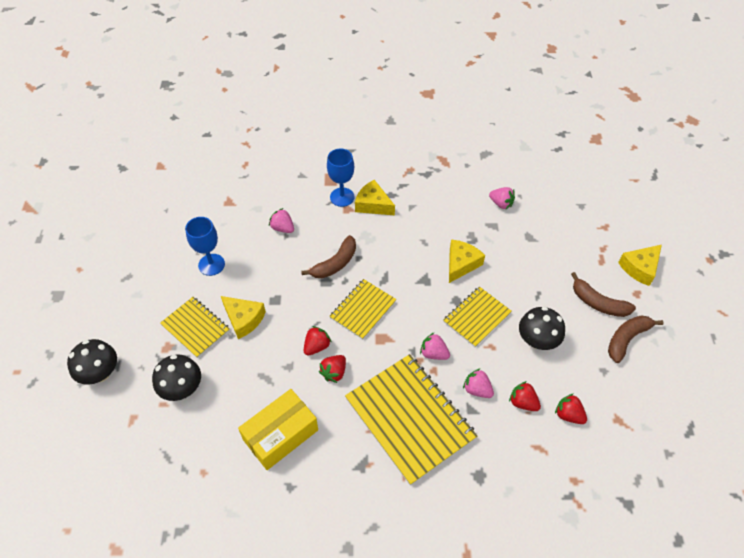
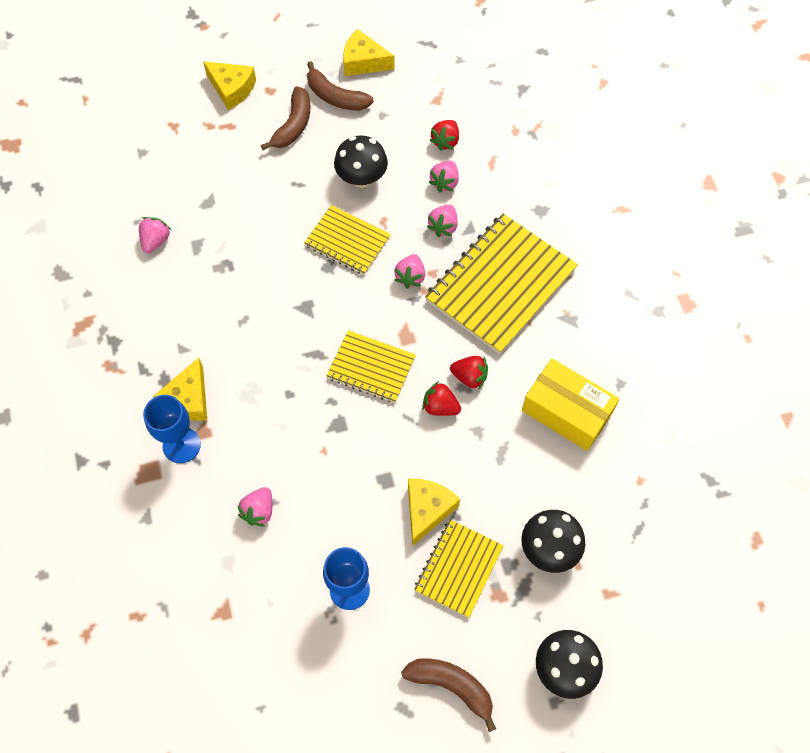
camera: 105 degrees left, 10 degrees up
brown banana [301,235,356,278] -> brown banana moved to [401,658,496,732]
yellow cheese [449,240,485,283] -> yellow cheese moved to [343,29,395,76]
red strawberry [509,381,541,411] -> pink strawberry [429,161,459,192]

